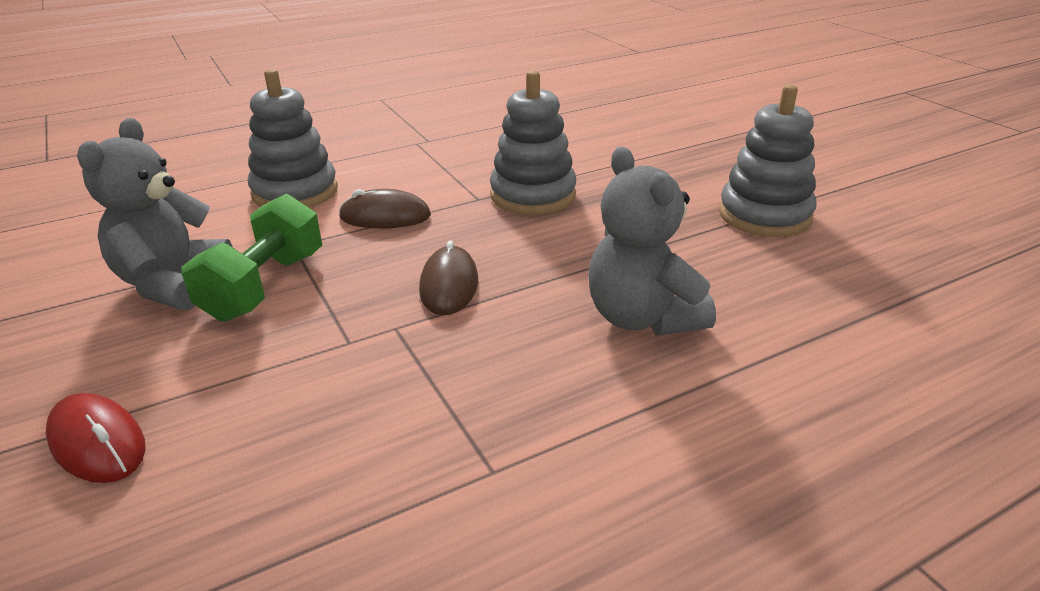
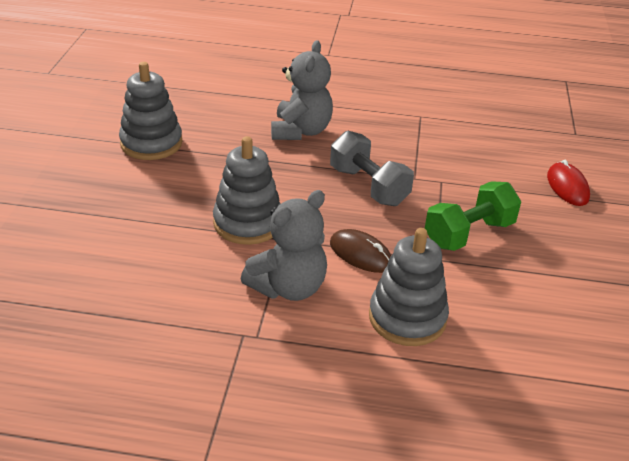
camera: 145 degrees left, 5 degrees up
grey teddy bear [77,118,233,310] -> grey teddy bear moved to [241,190,327,301]
brown mouse [419,240,478,315] -> grey dumbbell [330,131,414,206]

